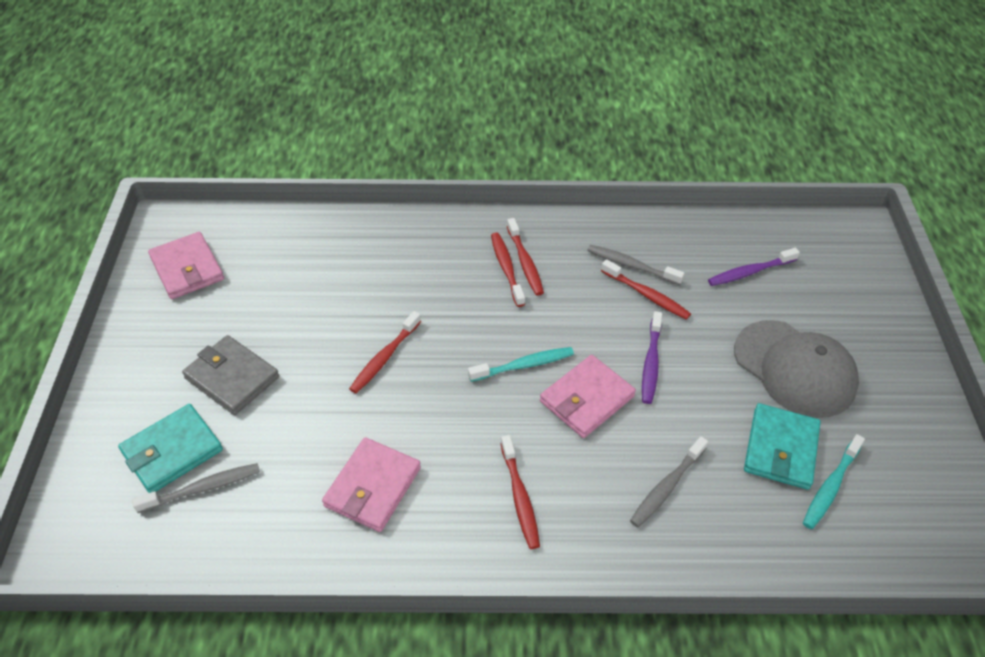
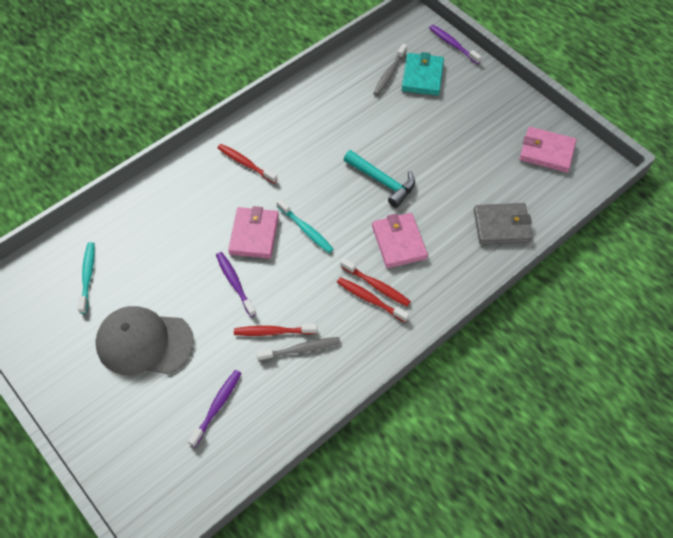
camera: 140 degrees right, 10 degrees up
grey wallet [182,335,279,415] -> grey wallet moved to [474,203,532,244]
pink wallet [322,437,421,532] -> pink wallet moved to [372,213,428,268]
red toothbrush [349,311,421,393] -> turquoise hammer [343,150,415,208]
turquoise toothbrush [468,347,574,382] -> turquoise toothbrush turned 75 degrees counterclockwise [277,199,333,253]
grey toothbrush [630,436,708,527] -> none
turquoise wallet [744,403,821,490] -> none
none -> purple toothbrush [429,25,482,64]

